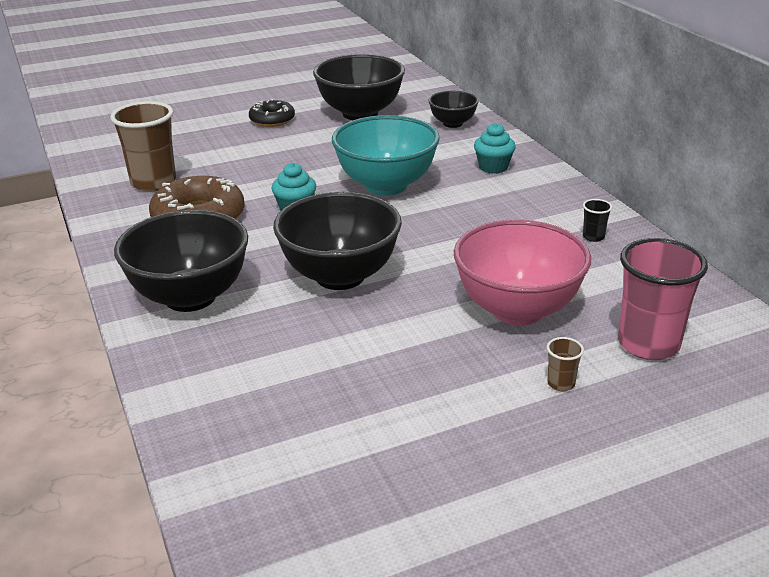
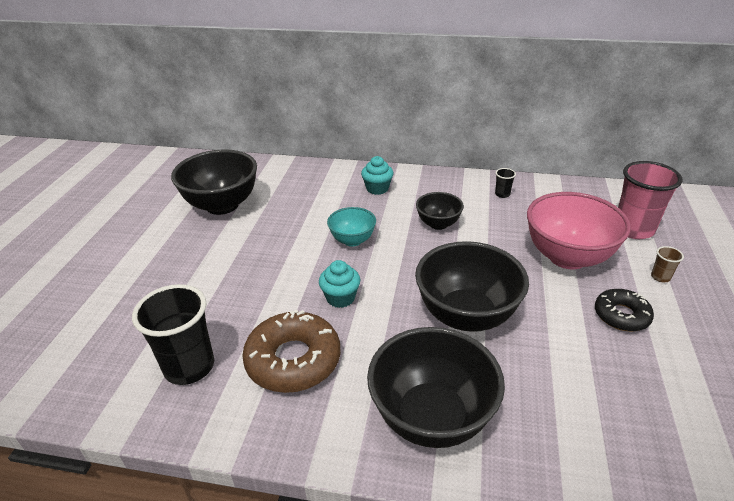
camera: 55 degrees left, 5 degrees up
brown cup [110,101,176,191] -> black cup [132,284,214,385]
black donut [249,99,295,127] -> black donut moved to [595,289,654,332]
turquoise bowl [332,115,440,196] -> turquoise bowl [327,207,376,246], size x0.54
black bowl [428,91,479,128] -> black bowl moved to [416,192,464,230]

